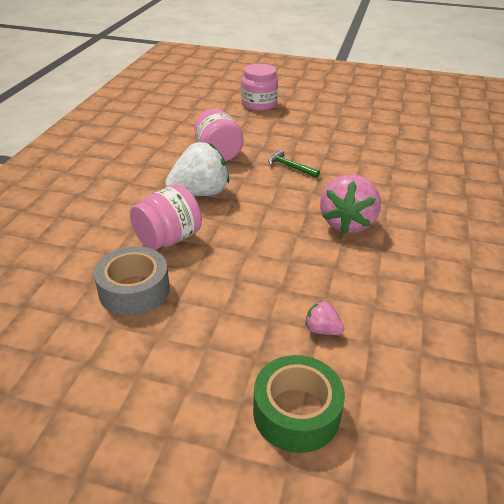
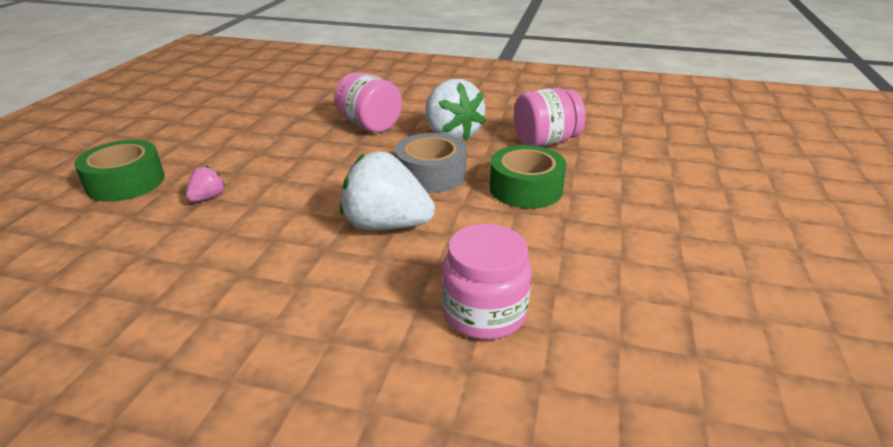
camera: 90 degrees right, 5 degrees down
grey tape [94,246,170,316] -> grey tape moved to [395,133,467,193]
pink jar [241,64,278,111] -> pink jar moved to [442,224,532,340]
green hammer [268,150,320,178] -> green tape [490,145,567,209]
pink strawberry [320,174,381,234] -> white strawberry [340,152,435,230]

